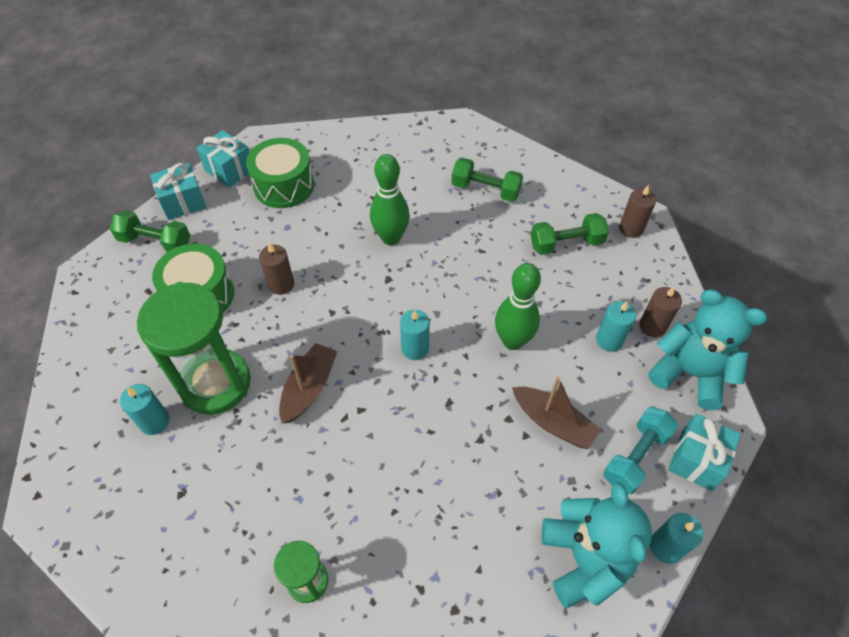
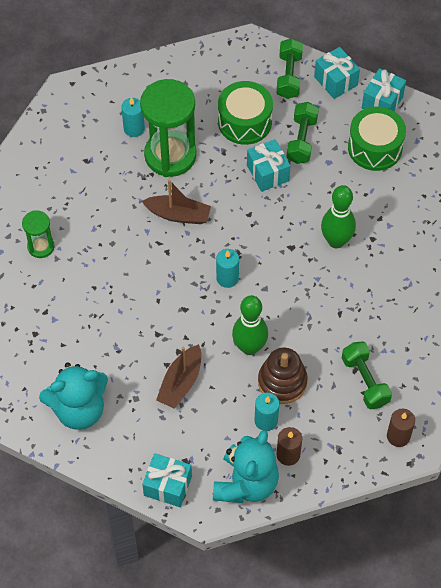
camera: 80 degrees right, 5 degrees up
brown candle [259,243,294,295] -> turquoise gift [247,139,290,192]
green dumbbell [451,158,523,202] -> green dumbbell moved to [286,102,319,164]
turquoise dumbbell [603,407,678,495] -> none
turquoise candle [650,513,703,564] -> none
none -> brown stacking toy [258,348,308,404]

